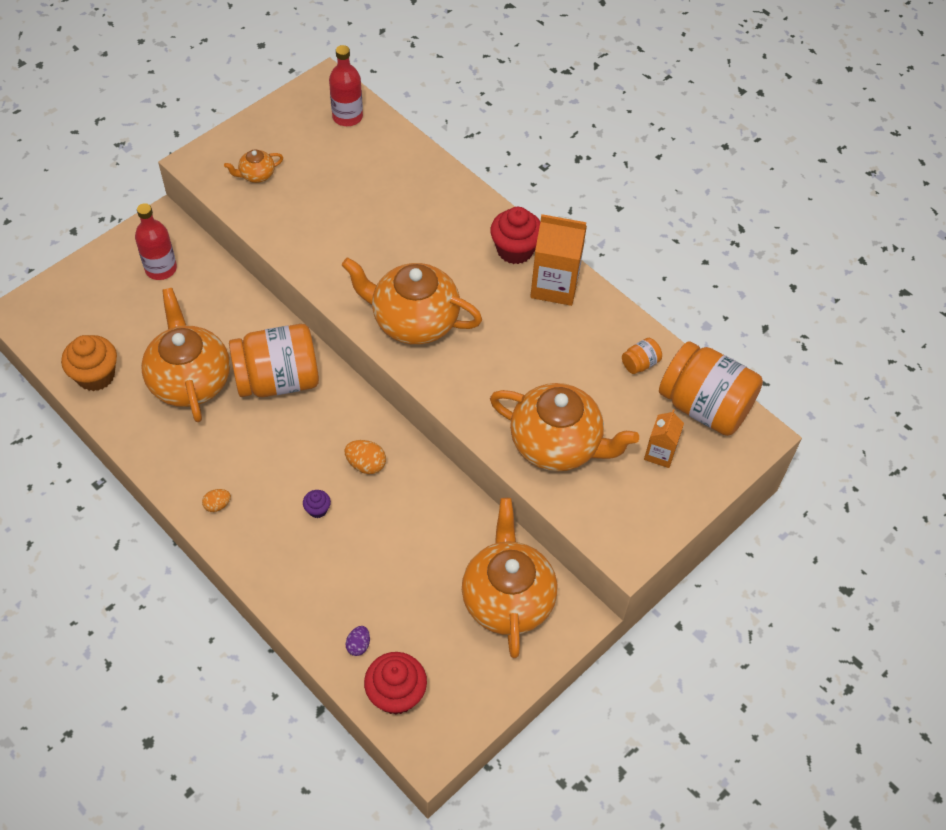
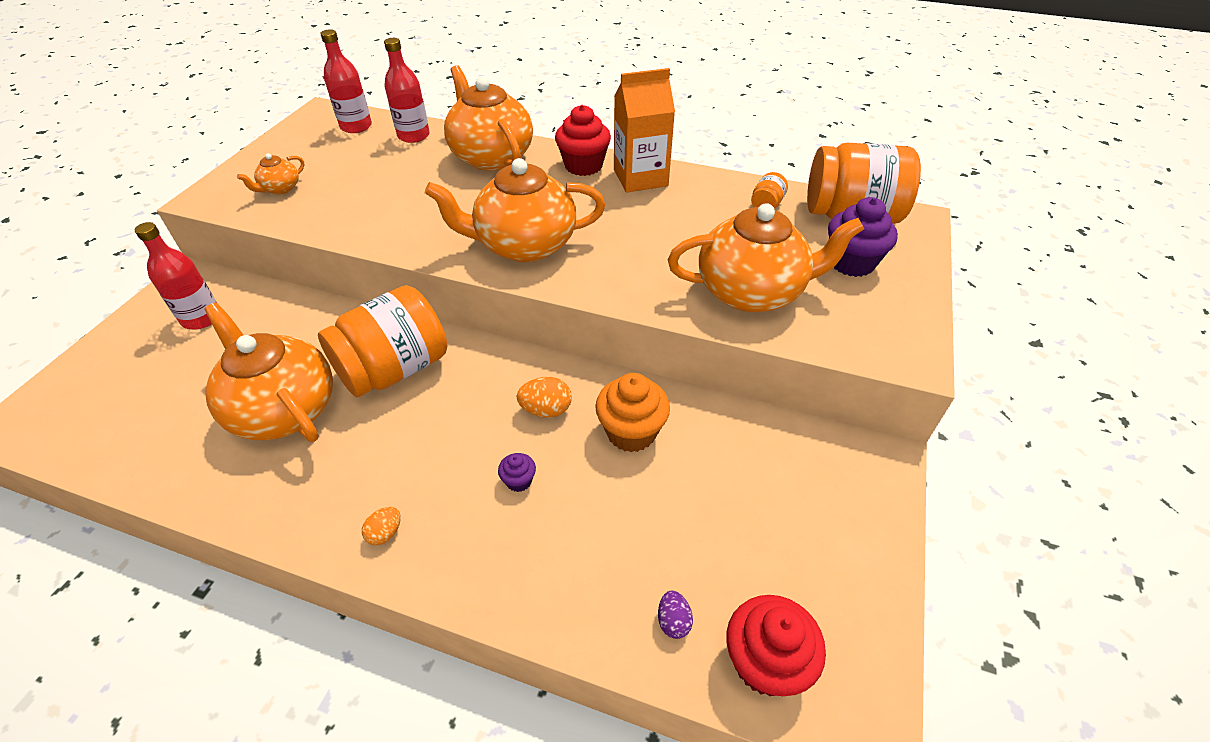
camera: 25 degrees left, 10 degrees down
orange cupcake [61,335,117,391] -> orange cupcake moved to [595,373,670,452]
orange teapot [462,498,557,658] -> orange teapot moved to [444,65,533,171]
orange carton [644,409,684,468] -> purple cupcake [828,197,898,277]
none -> red bottle [384,38,430,143]

